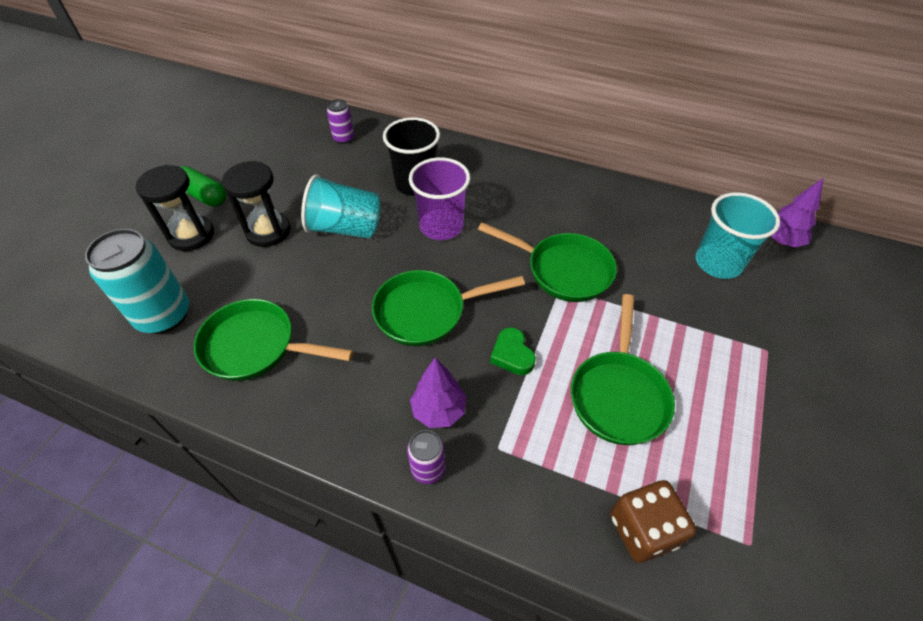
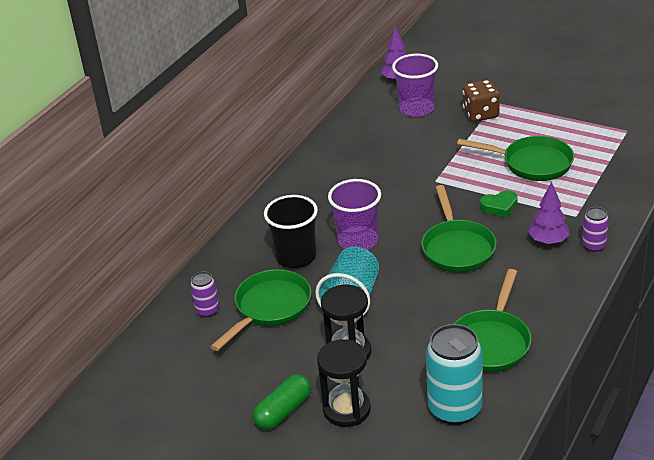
camera: 80 degrees left, 15 degrees down
green pan [478,222,617,302] -> green pan moved to [210,269,311,351]
brown dice [611,480,696,563] -> brown dice moved to [463,80,500,122]
turquoise cup [696,192,780,279] -> purple cup [392,54,438,117]

